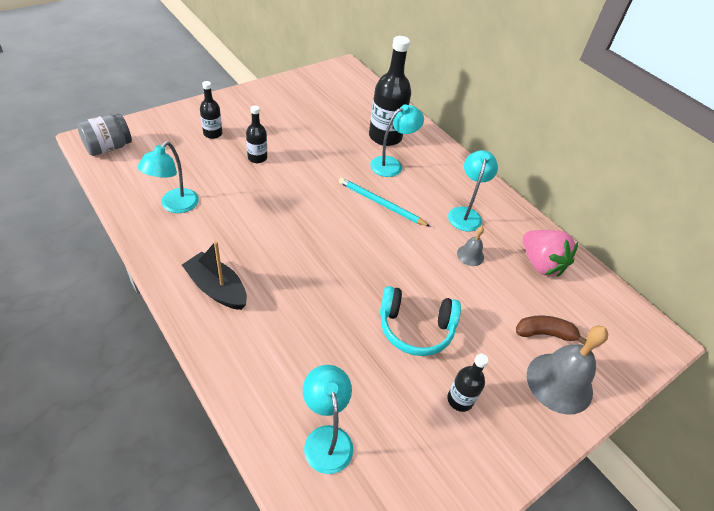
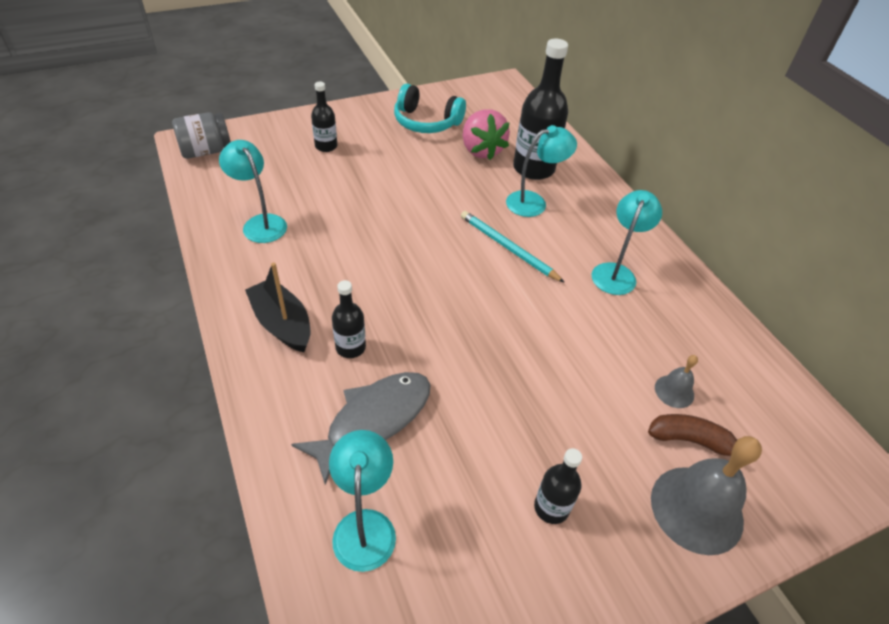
camera: 15 degrees right, 0 degrees up
turquoise lamp [137,141,199,213] -> turquoise lamp turned 105 degrees clockwise [219,140,287,243]
black bottle [246,105,267,163] -> black bottle moved to [332,280,366,358]
turquoise headphones [380,286,461,356] -> turquoise headphones moved to [394,84,466,133]
grey bell [457,226,484,266] -> grey bell moved to [655,355,698,408]
pink strawberry [523,230,578,277] -> pink strawberry moved to [463,109,510,160]
none -> grey fish [291,372,430,485]

